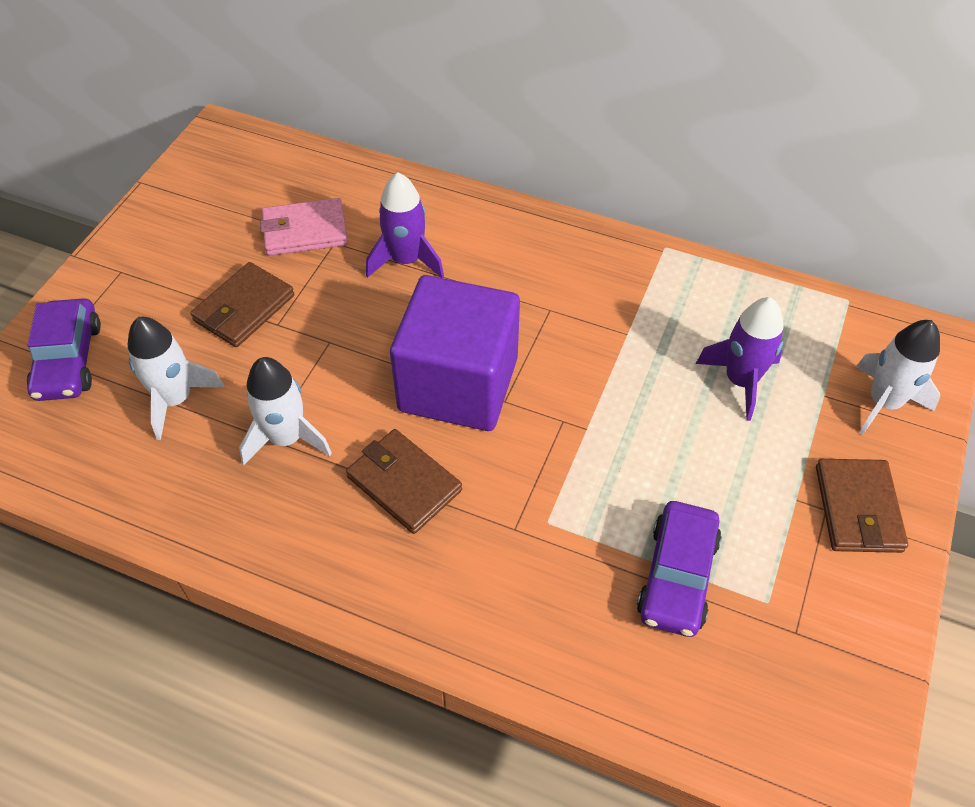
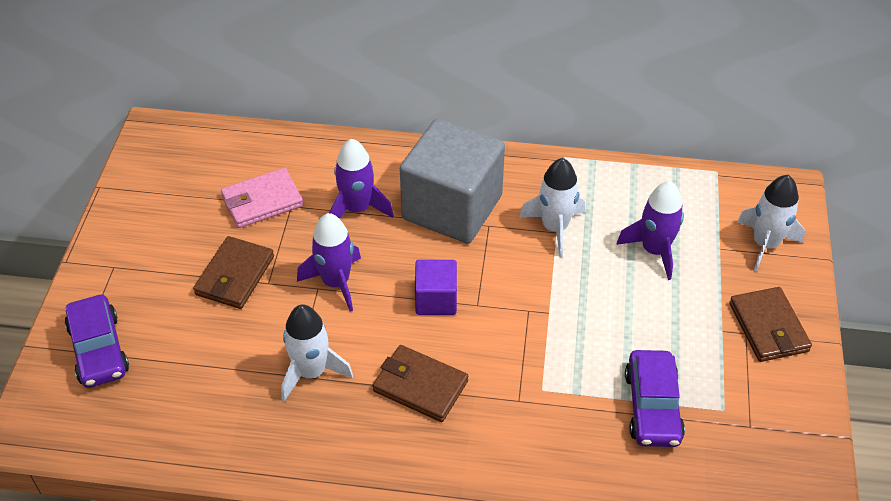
camera: 15 degrees left, 5 degrees down
white rocket [128,317,225,440] -> white rocket moved to [519,158,585,257]
purple cube [390,275,520,431] -> purple cube [415,260,457,315], size x0.49
none -> purple rocket [297,213,361,311]
none -> grey cube [400,119,505,243]

